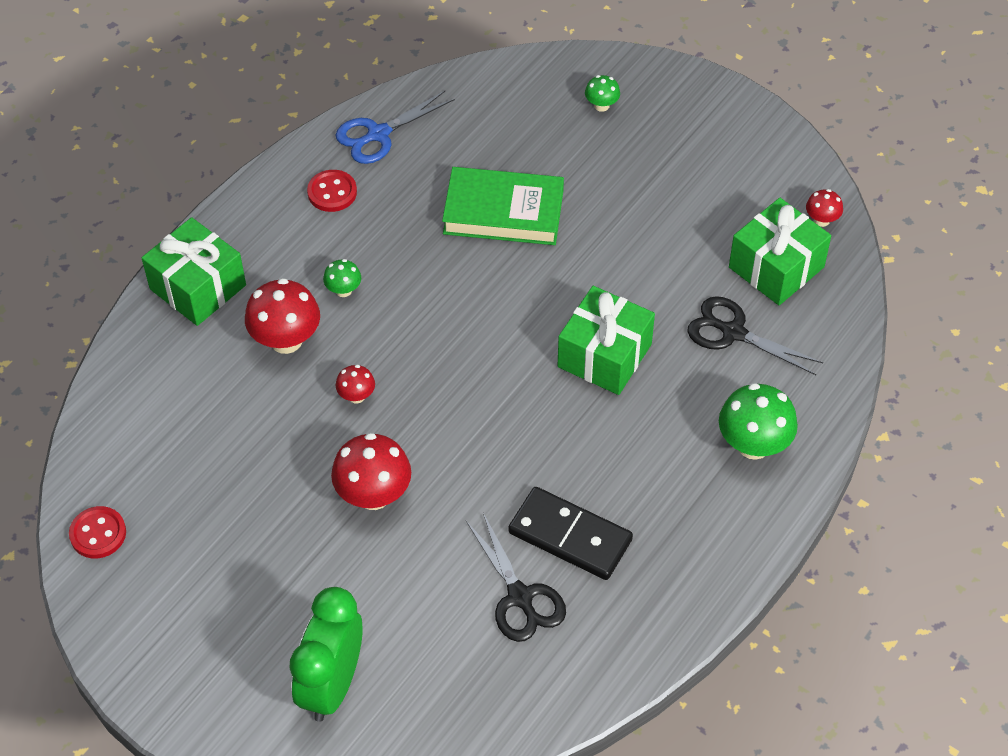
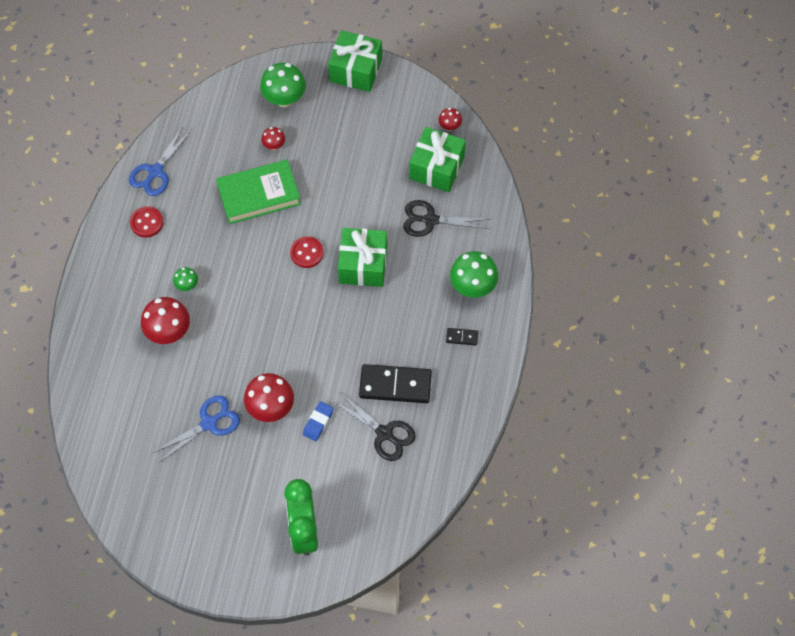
camera: 25 degrees left, 10 degrees up
red button [69,506,126,558] -> red button moved to [290,236,324,268]
green gift [142,217,246,326] -> green gift moved to [328,30,382,92]
red mushroom [336,365,375,403] -> red mushroom moved to [261,127,285,150]
green mushroom [585,75,620,112] -> green mushroom [260,63,306,107], size x1.93
none -> blue scissors [153,395,240,463]
none -> blue eraser [303,401,334,441]
none -> black domino [446,328,478,346]

